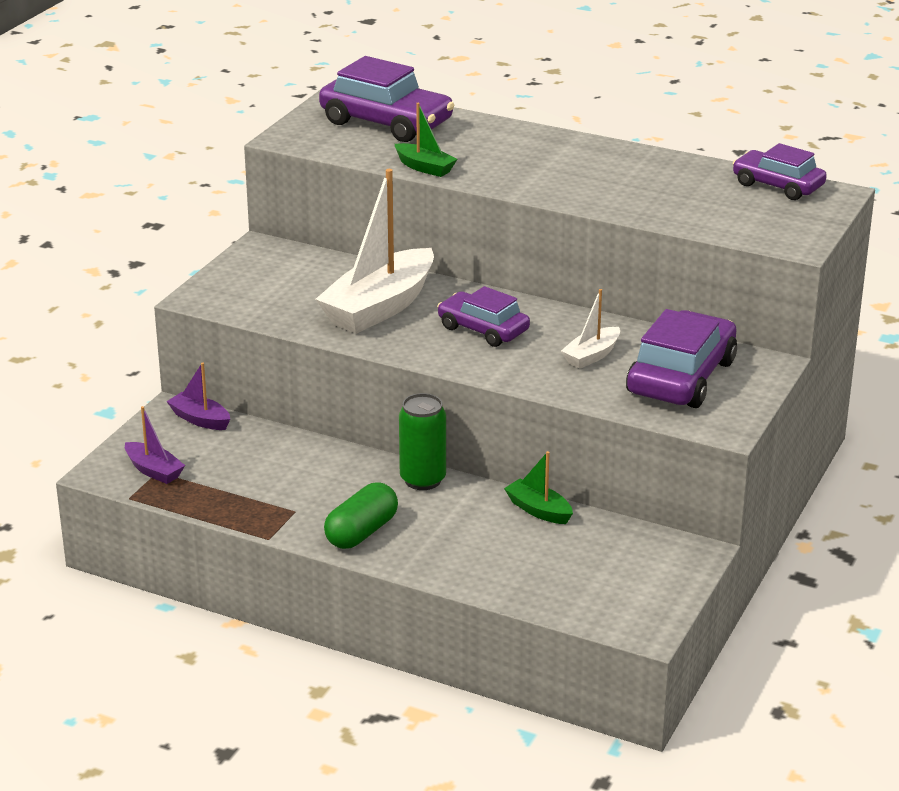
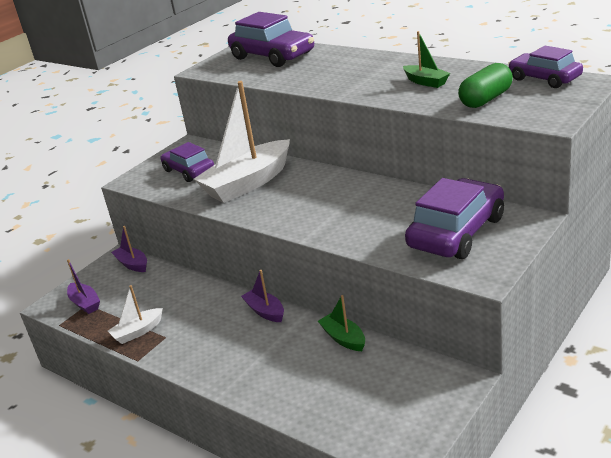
camera: 15 degrees right, 0 degrees up
green capsule [324,483,398,549] -> green capsule moved to [458,63,513,108]
green boat [395,103,457,177] -> green boat moved to [403,31,450,88]
green can [399,393,446,490] -> purple boat [241,270,284,322]
purple car [437,286,530,347] -> purple car moved to [160,142,214,182]
white boat [561,289,620,369] -> white boat moved to [108,285,163,344]

